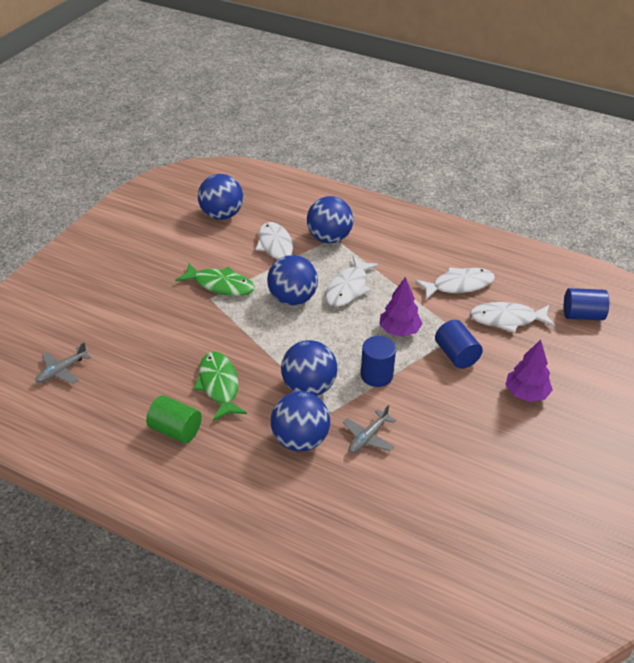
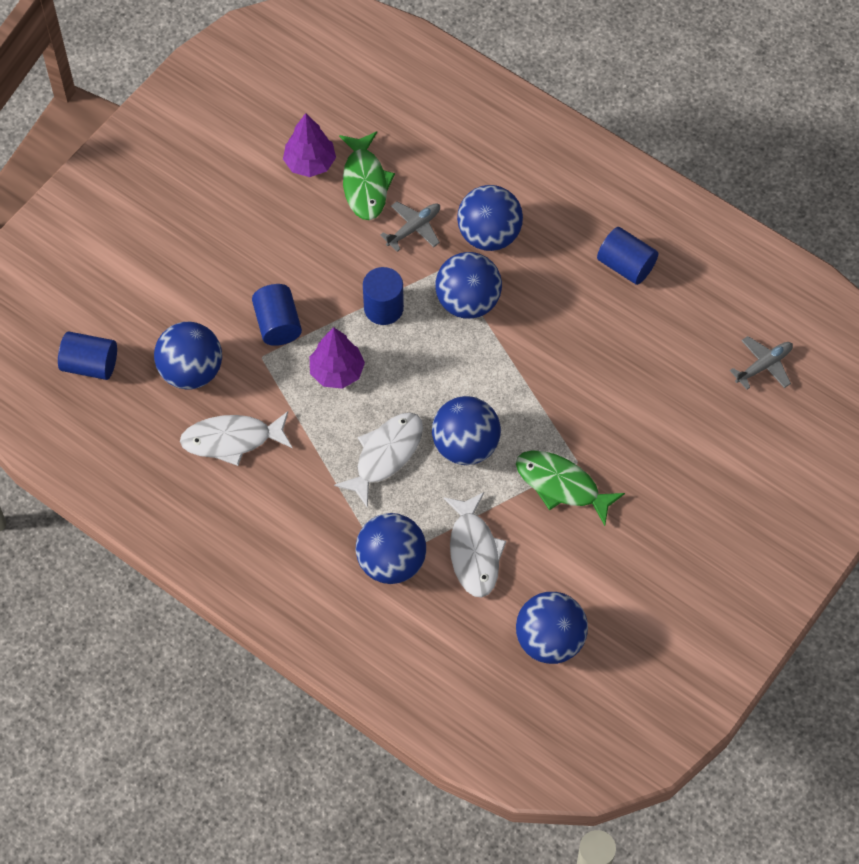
camera: 170 degrees left, 20 degrees up
green cylinder [146,395,202,443] -> blue cylinder [597,227,658,285]
green fish [193,352,247,421] -> green fish moved to [339,132,395,220]
white fish [470,302,555,333] -> blue ball [154,322,222,390]
purple tree [505,340,553,402] -> purple tree moved to [283,113,336,177]

